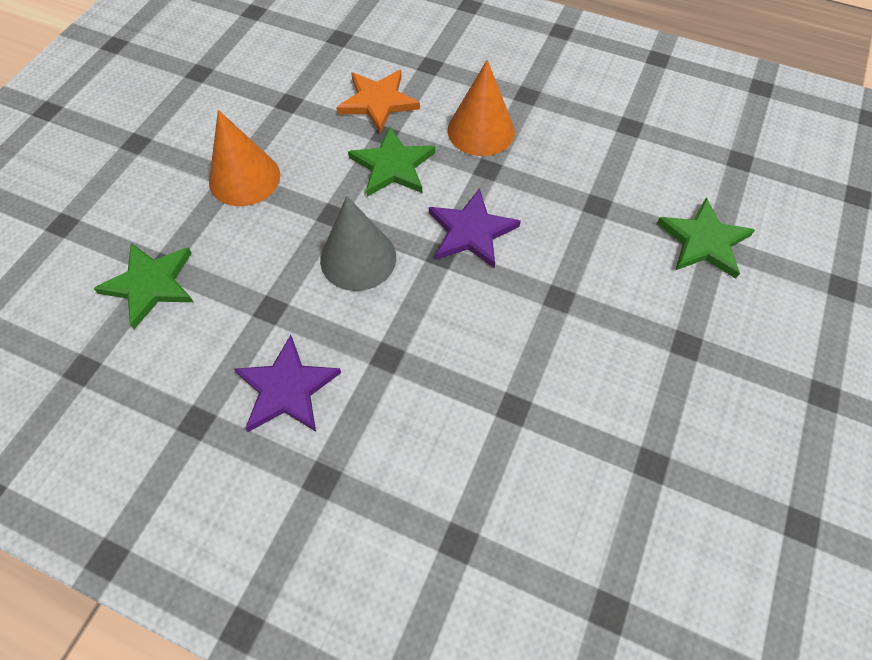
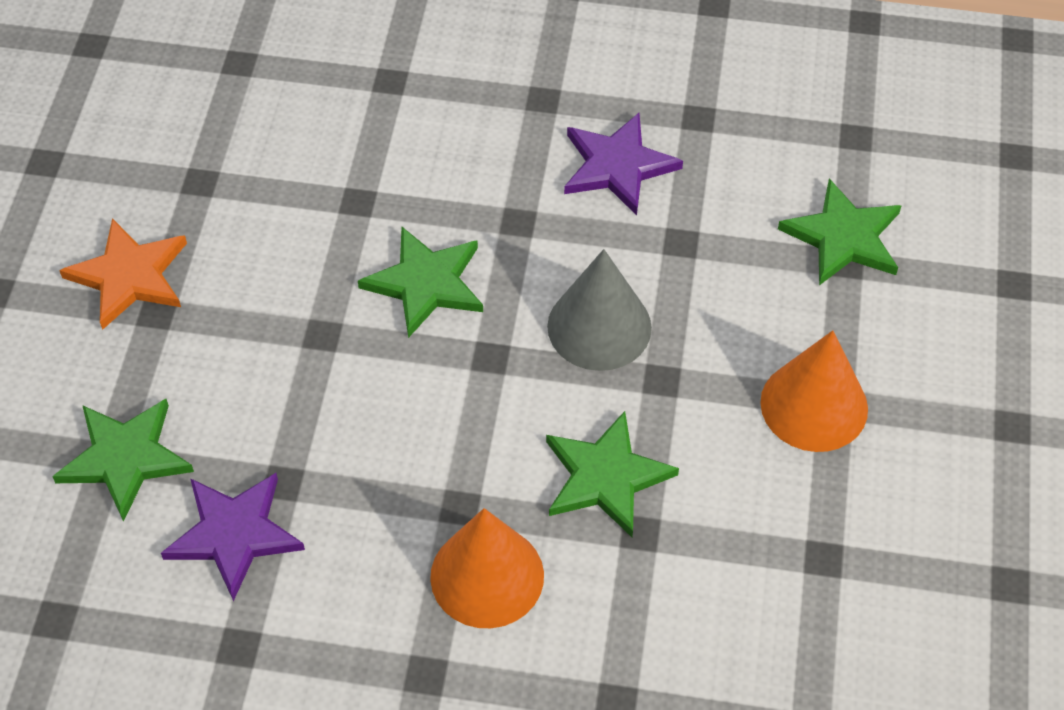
camera: 165 degrees right, 5 degrees down
orange star [336,70,420,133] -> orange star moved to [59,218,187,330]
purple star [429,188,521,268] -> purple star moved to [161,473,305,601]
none -> green star [358,227,483,338]

